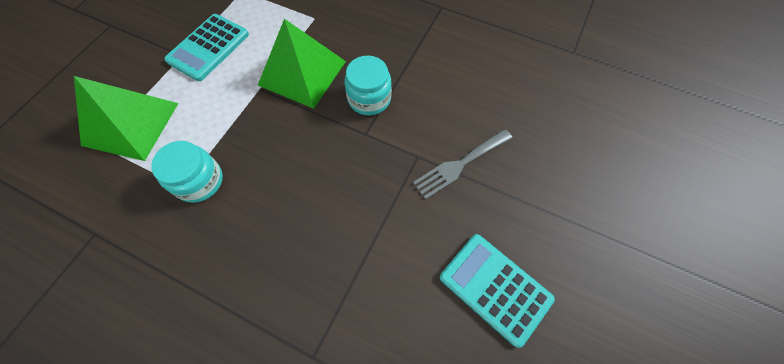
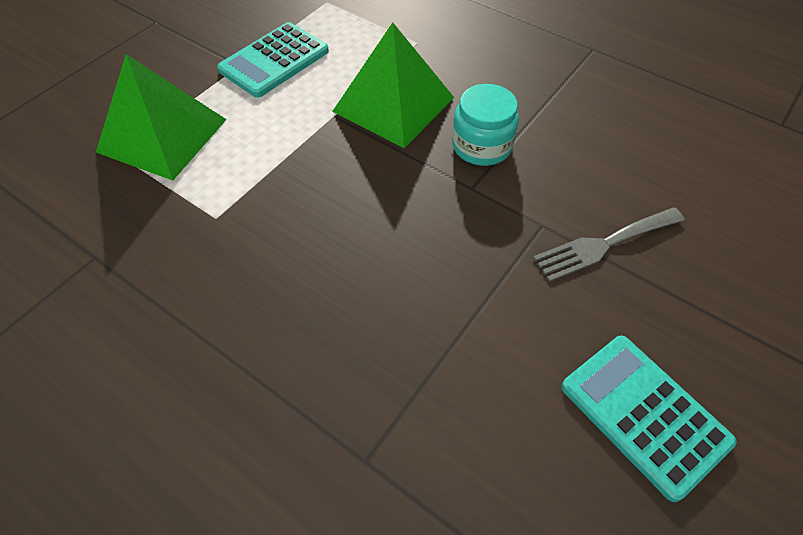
camera: 10 degrees right, 10 degrees down
turquoise jar [151,141,223,203] -> none

